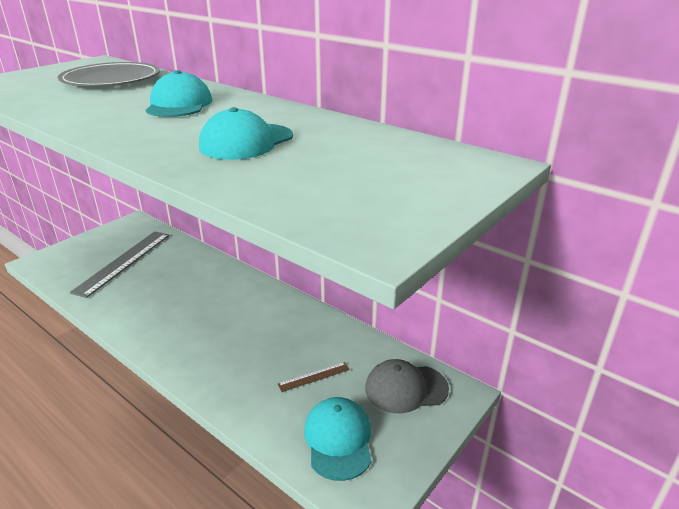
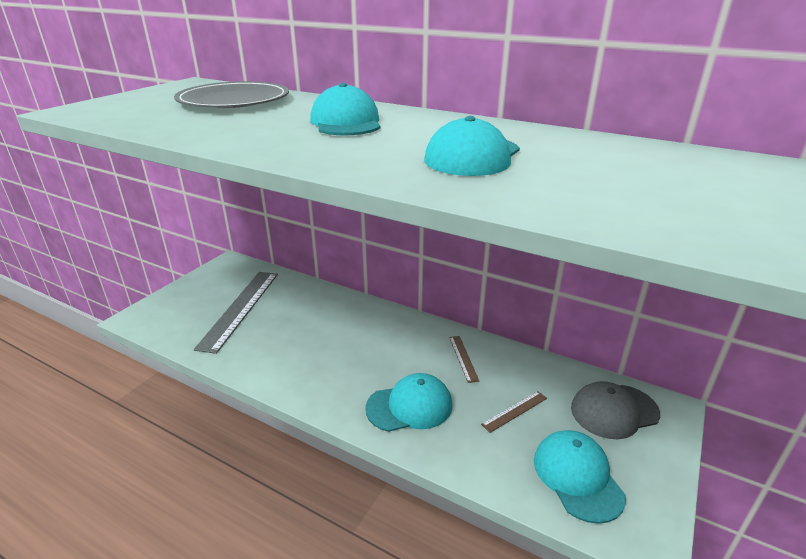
camera: 10 degrees left, 0 degrees up
none -> turquoise cap [365,373,452,432]
none -> brown ruler [449,336,479,383]

